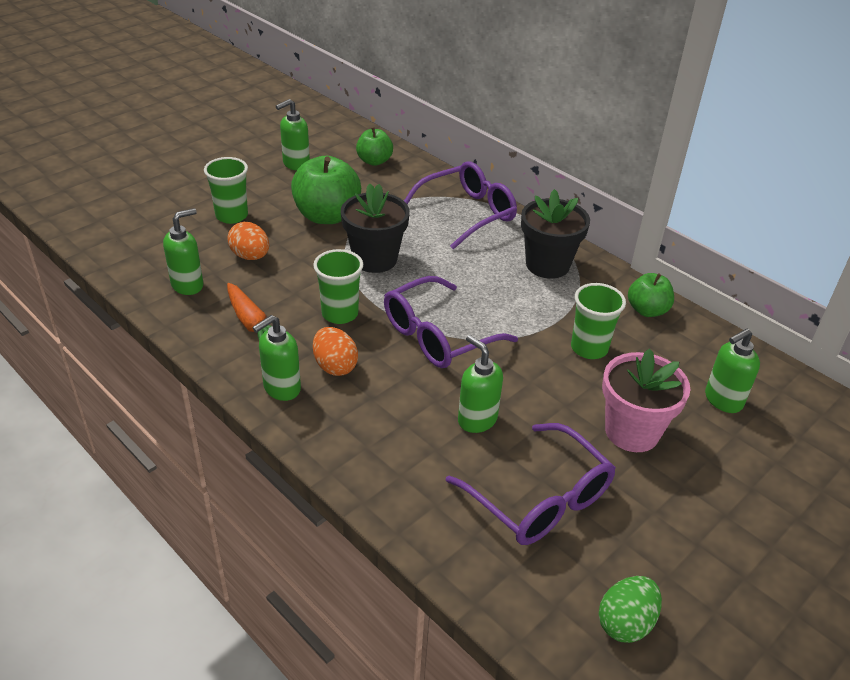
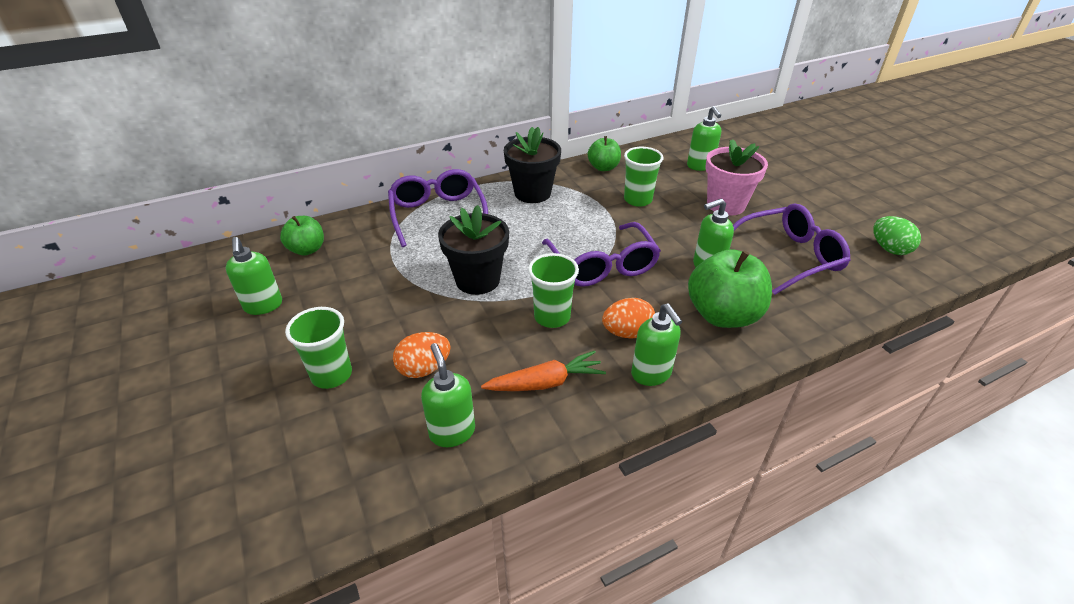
camera: 70 degrees left, 0 degrees up
green apple [291,156,361,224] -> green apple moved to [688,249,772,328]

